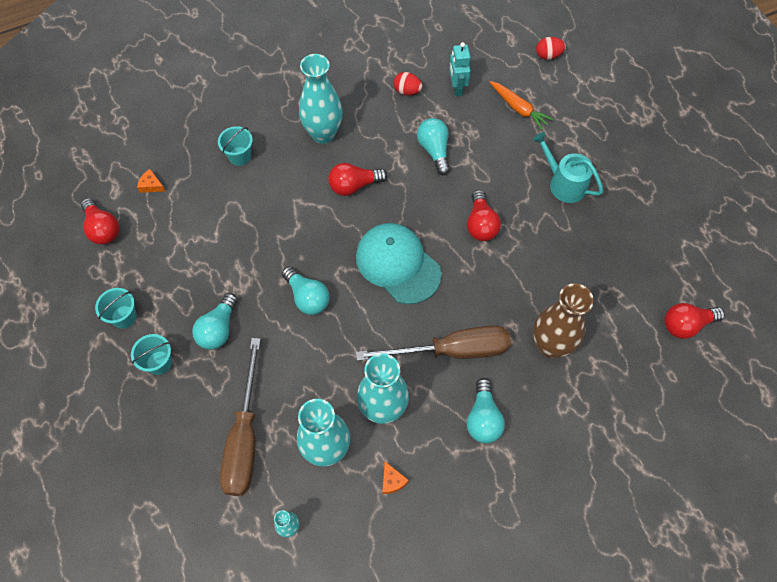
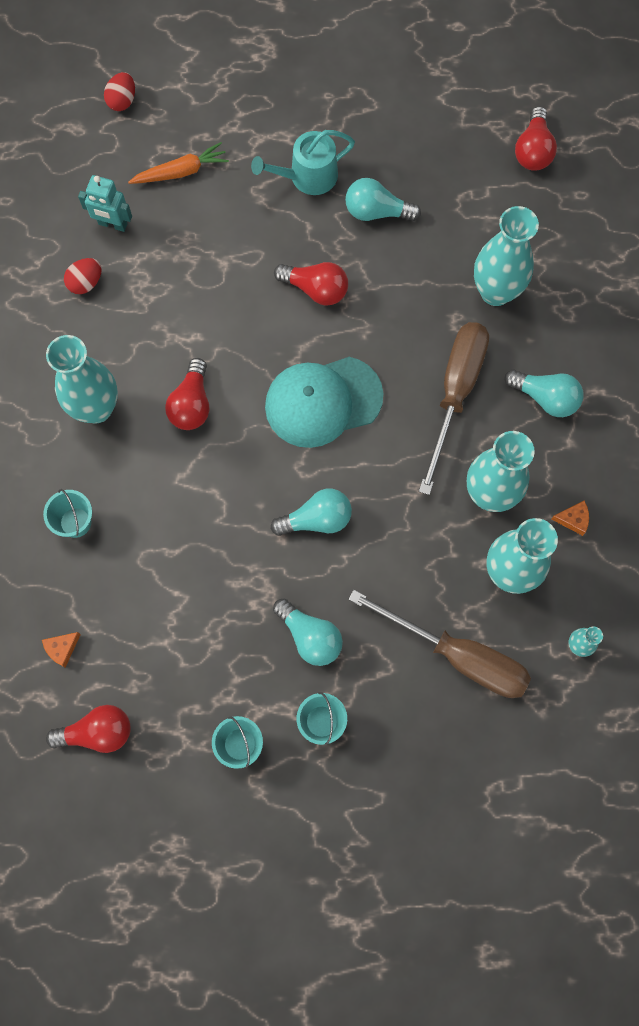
camera: 65 degrees left, 10 degrees up
turquoise light bulb [417,118,450,175] -> turquoise light bulb moved to [345,178,421,221]
brown vase [533,283,594,358] -> turquoise vase [474,206,539,306]

